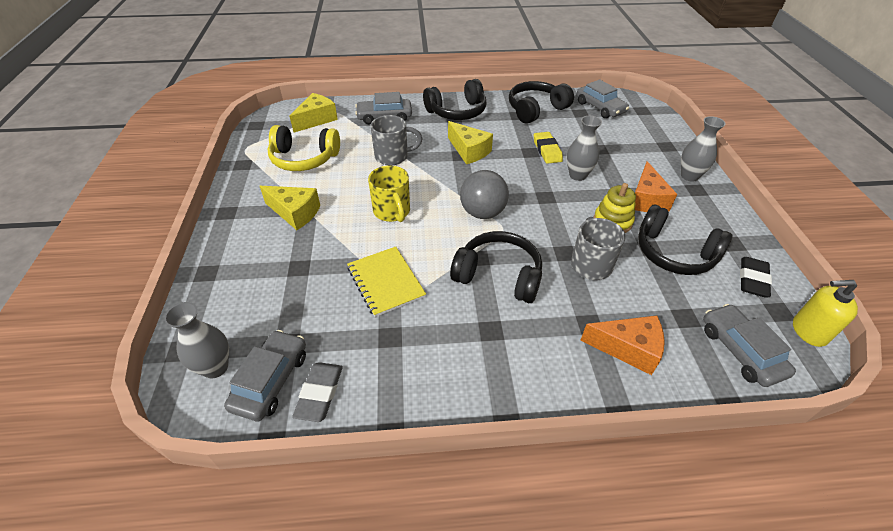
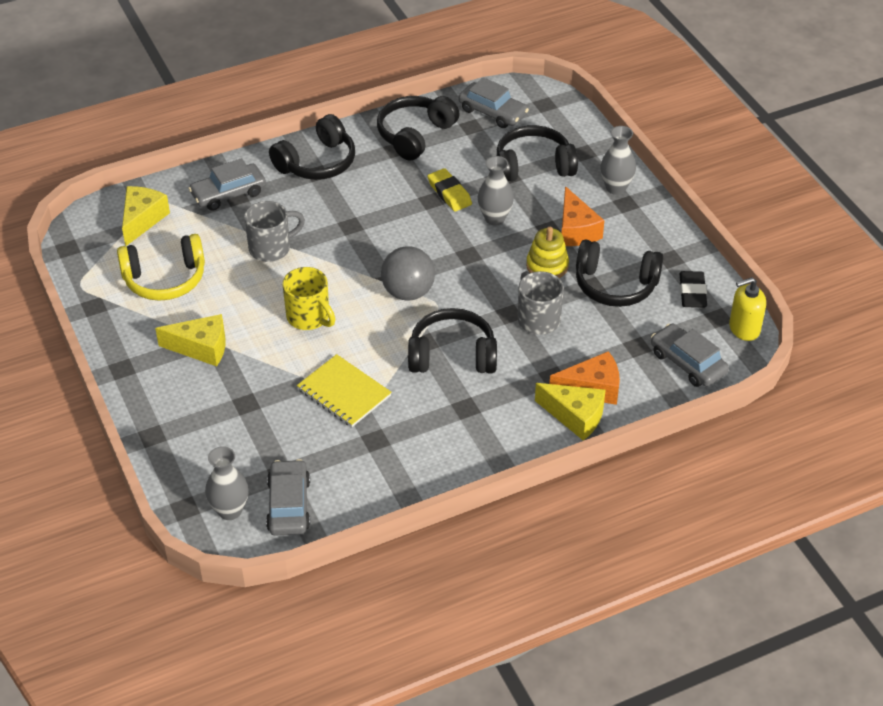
camera: 20 degrees left, 0 degrees up
grey eraser [292,362,343,422] -> none
yellow cheese [448,121,493,164] -> yellow cheese moved to [535,383,606,441]
none -> black headphones [497,125,578,182]

